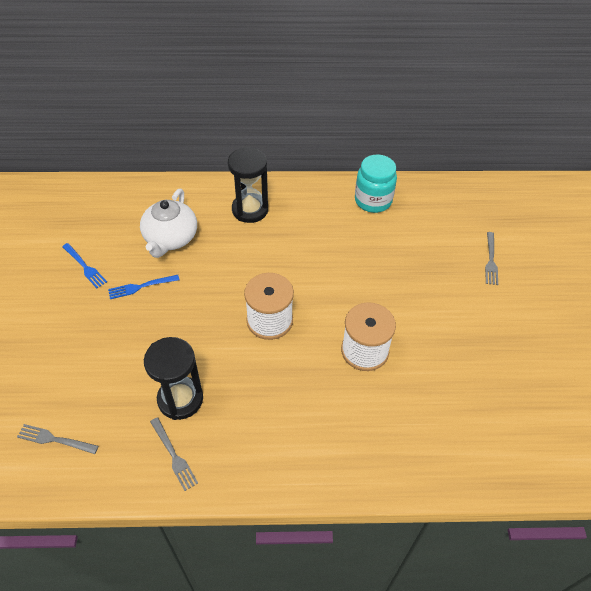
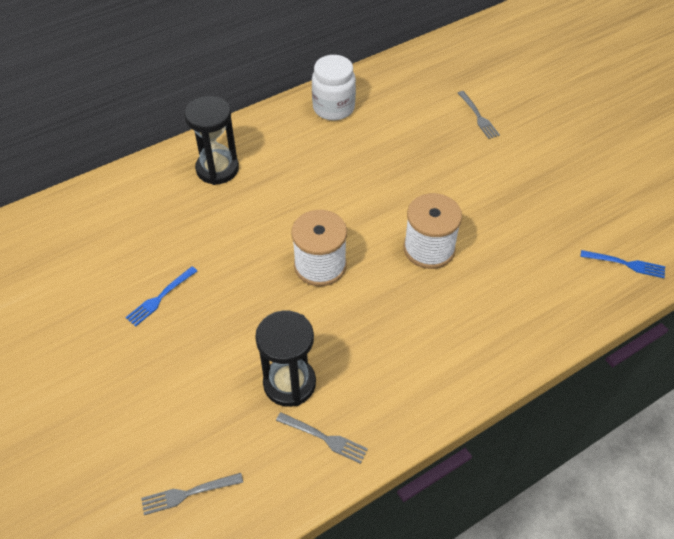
camera: 30 degrees left, 0 degrees up
blue fork [62,243,107,288] -> blue fork moved to [580,250,665,278]
white teapot [140,189,197,258] -> none
turquoise jar [355,155,397,213] -> white jar [312,55,356,121]

